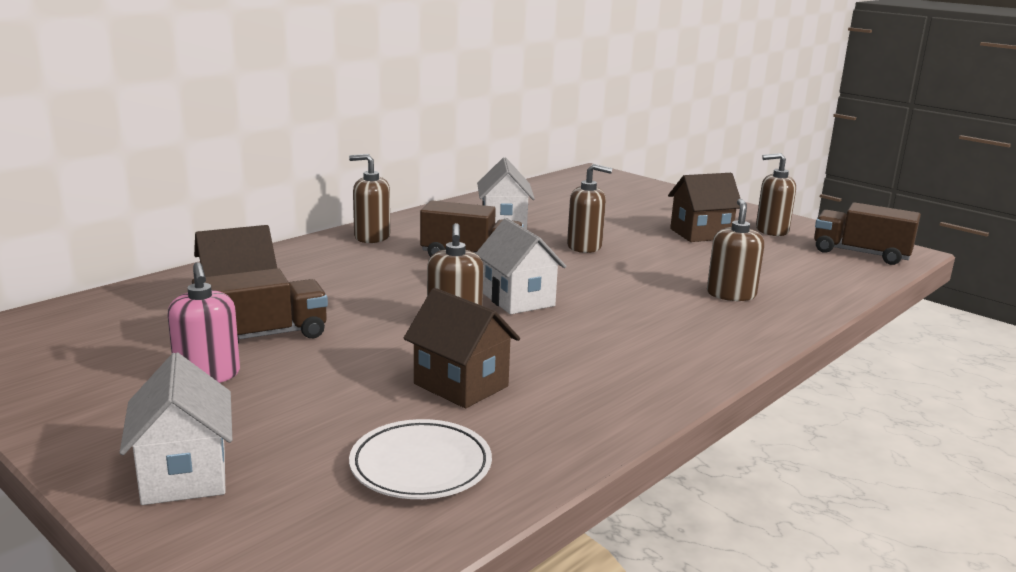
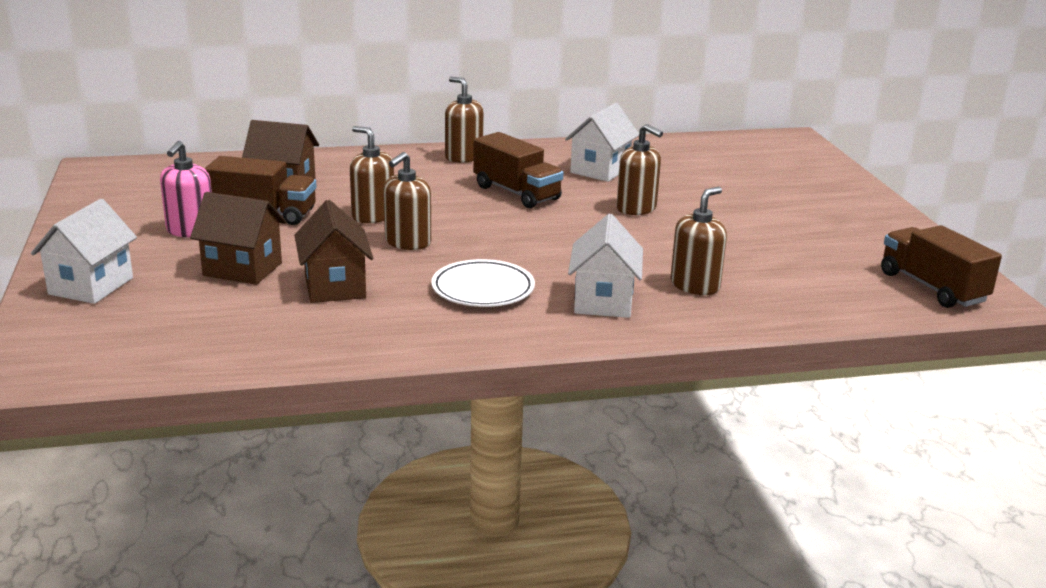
camera: 35 degrees right, 5 degrees up
white plate [349,419,492,499] -> white plate moved to [432,259,535,307]
white house [476,218,566,314] -> white house moved to [568,214,643,318]
brown house [668,173,740,242] -> brown house moved to [190,192,286,285]
brown soap dispenser [756,153,796,236] -> brown soap dispenser moved to [350,126,394,223]

